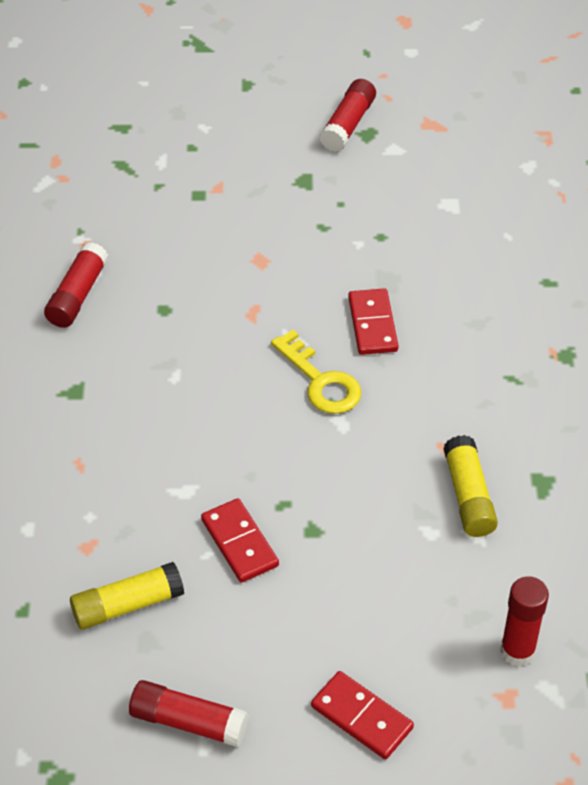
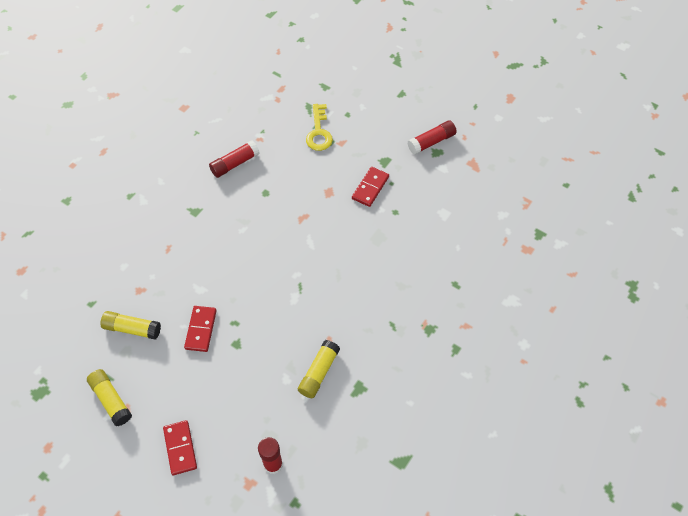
camera: 35 degrees right, 10 degrees up
red glue stick [129,680,249,747] -> yellow glue stick [87,369,132,426]
yellow key [271,330,361,414] -> yellow key moved to [306,104,333,151]
red domino [348,288,399,355] -> red domino moved to [352,167,389,207]

